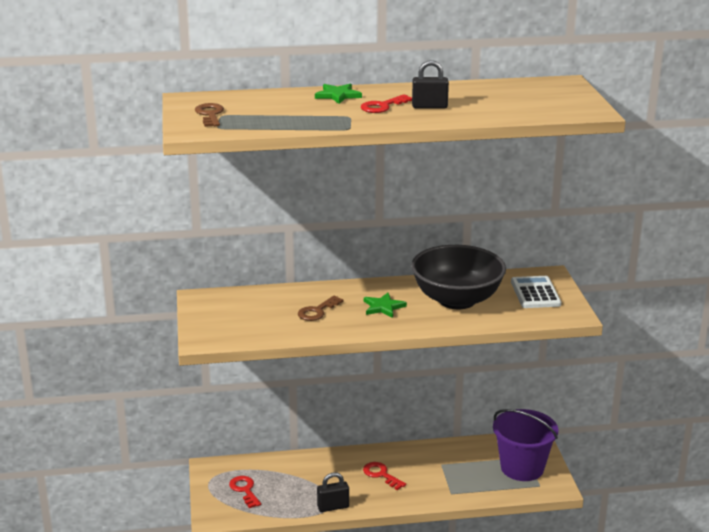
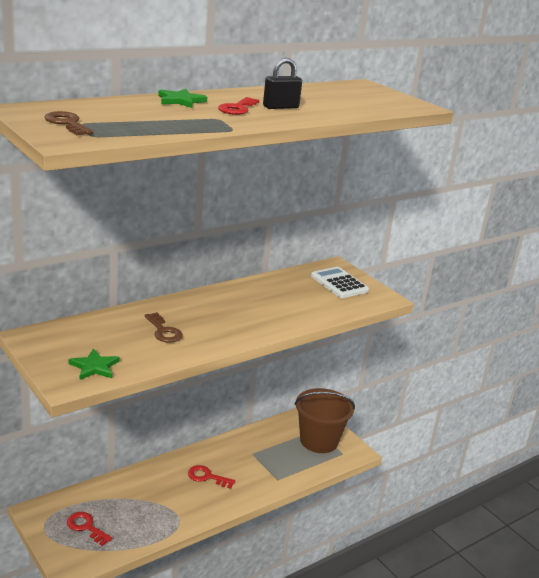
camera: 30 degrees left, 0 degrees up
brown key [298,296,344,321] -> brown key turned 45 degrees counterclockwise [145,312,183,343]
black padlock [317,472,349,512] -> none
green star [364,293,407,318] -> green star moved to [69,349,120,380]
black bowl [411,245,506,309] -> none
purple bucket [493,409,559,481] -> brown bucket [295,388,355,453]

